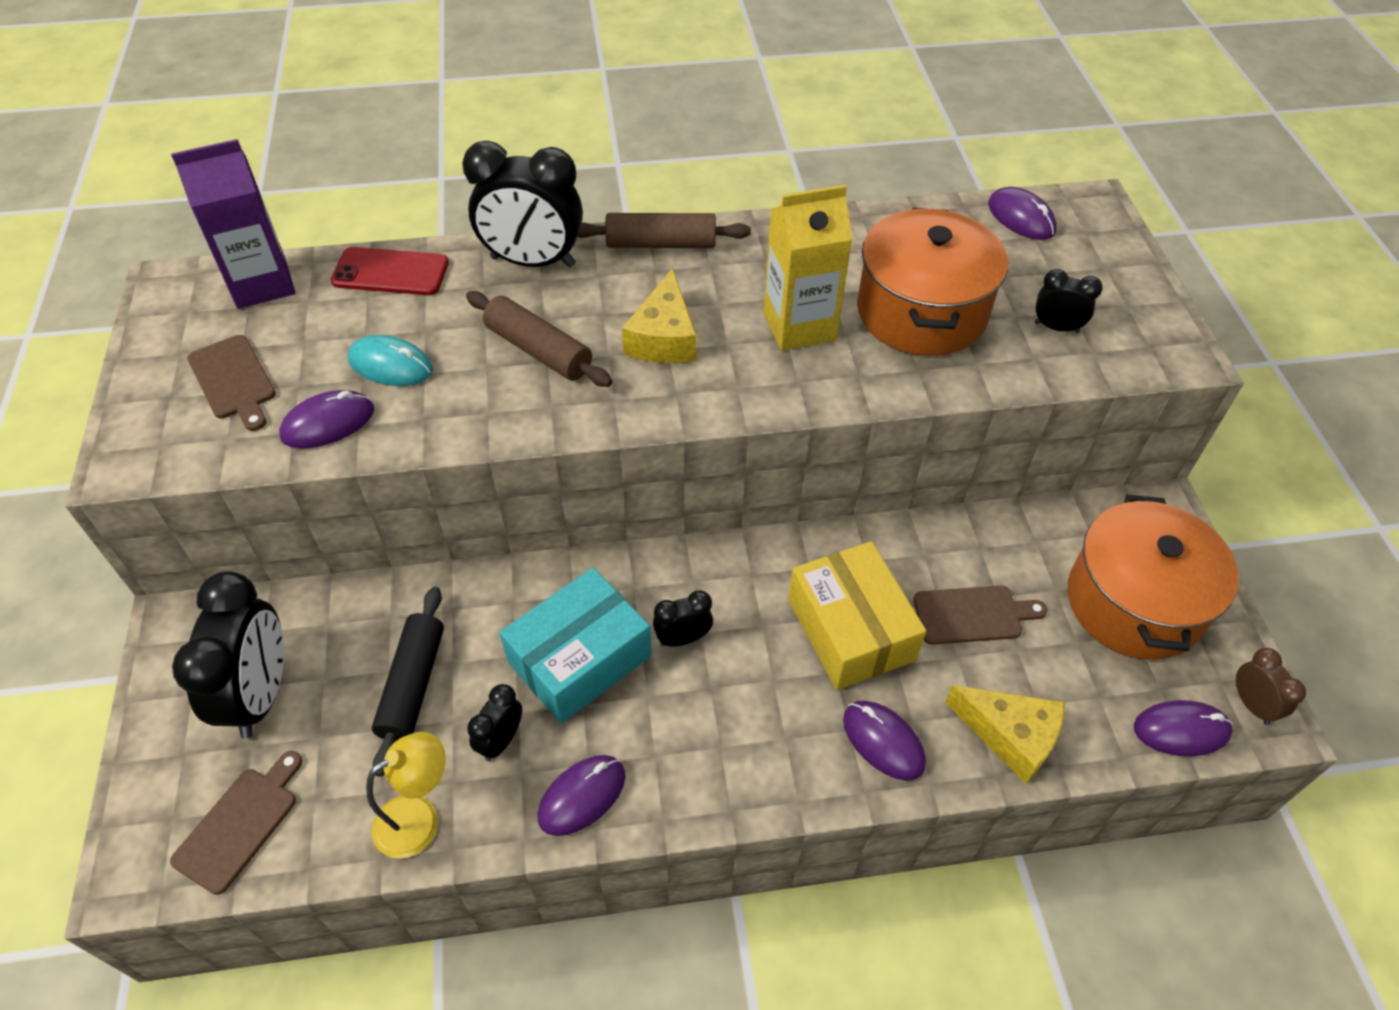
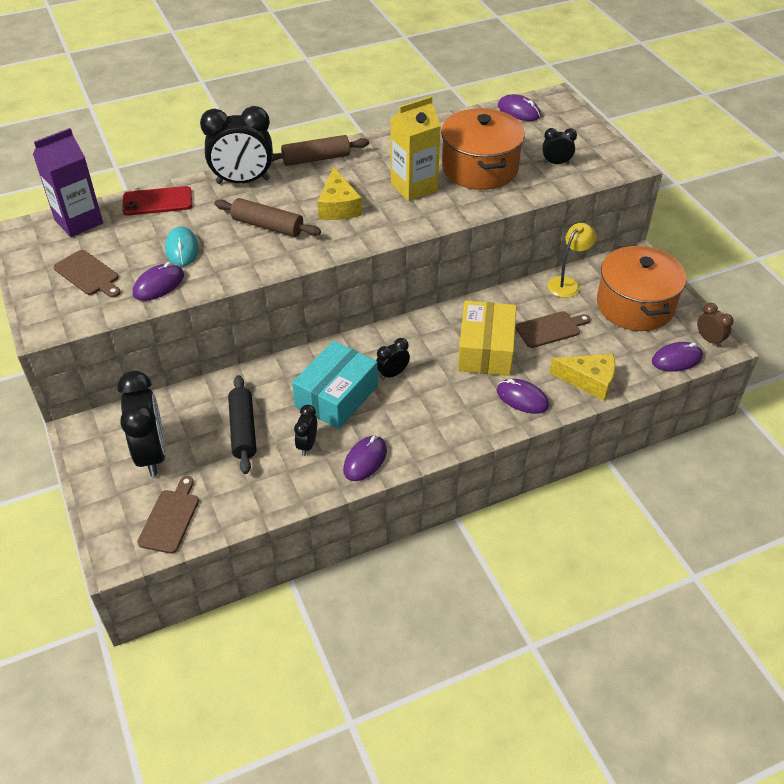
camera: 15 degrees left, 5 degrees down
turquoise mouse [348,335,433,386] -> turquoise mouse turned 75 degrees clockwise [165,227,199,267]
yellow lamp [366,732,446,859] -> yellow lamp moved to [548,223,597,298]
yellow box [788,541,926,690] -> yellow box turned 45 degrees clockwise [458,301,517,376]

